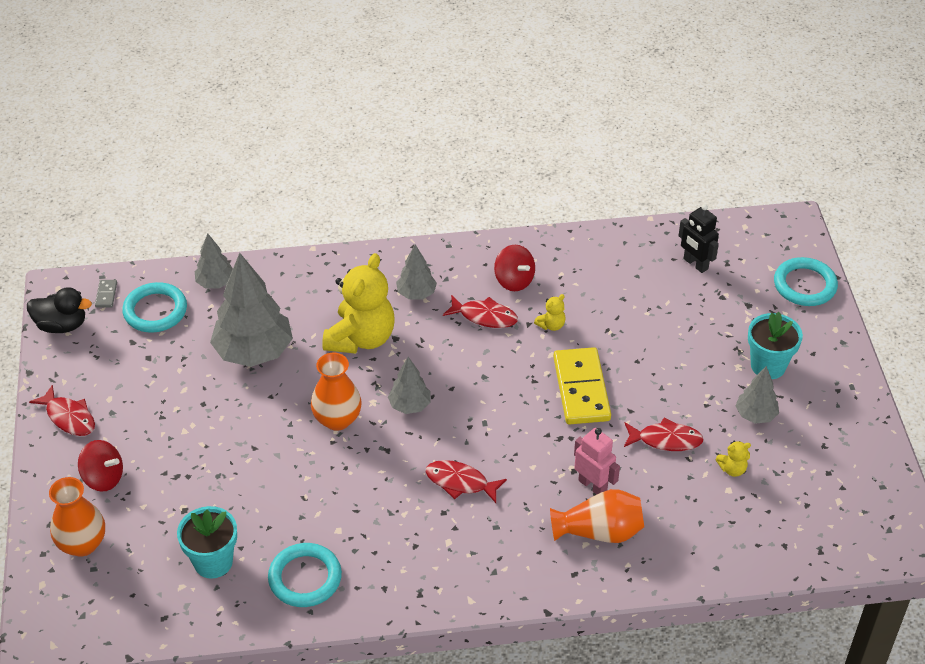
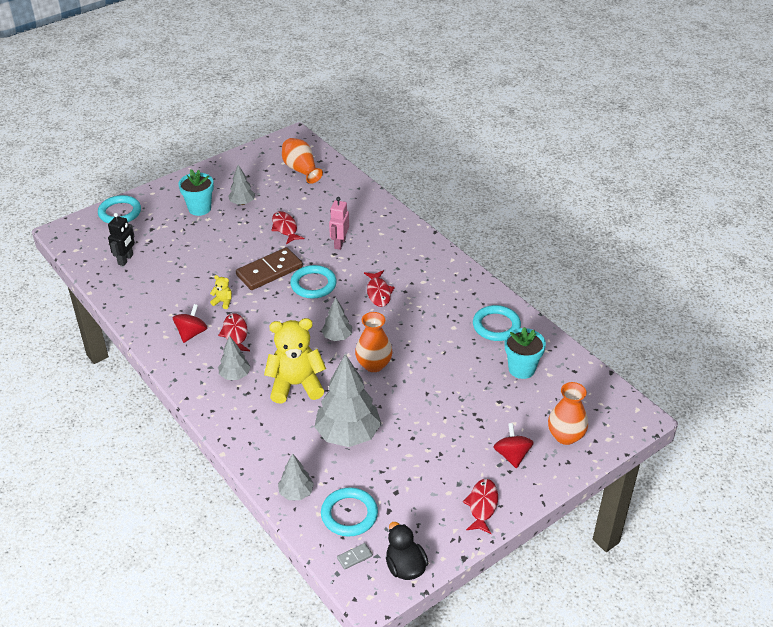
camera: 120 degrees left, 5 degrees down
orange vase [550,489,644,543] -> orange vase moved to [282,138,323,184]
yellow domino [553,347,611,425] -> brown domino [236,247,303,290]
yellow teddy bear [715,441,751,477] -> none
none -> turquoise ring [290,265,337,299]

